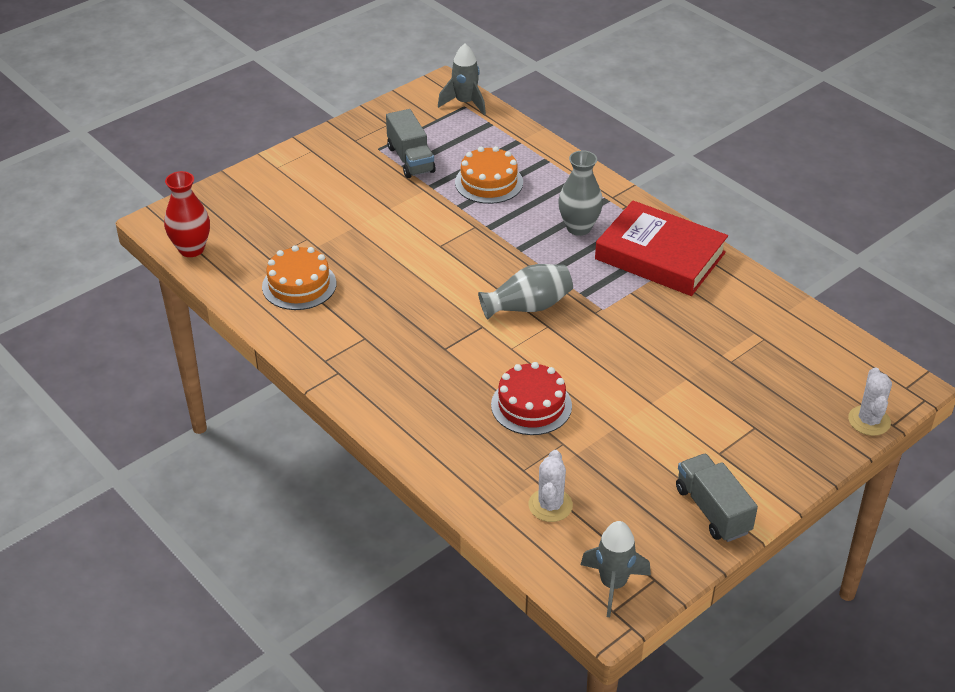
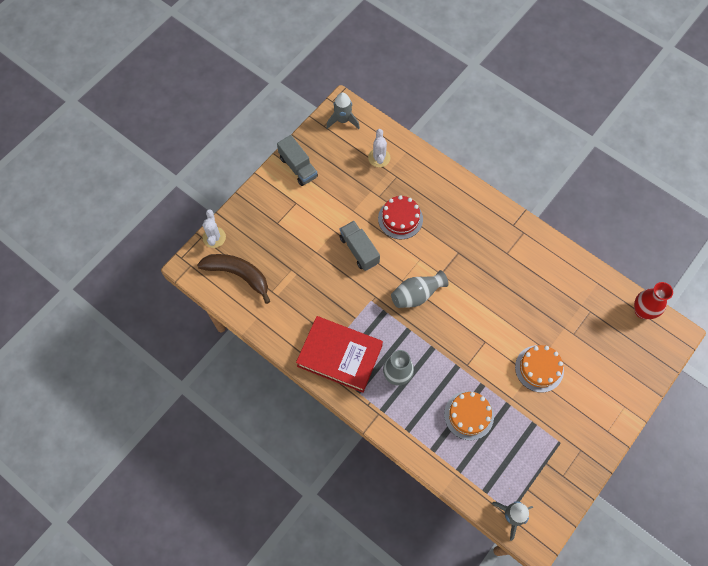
camera: 170 degrees right, 25 degrees up
orange cake [262,245,336,310] -> orange cake moved to [515,345,564,393]
grey truck [386,109,435,178] -> grey truck moved to [339,221,380,271]
none -> brown banana [197,254,270,304]

